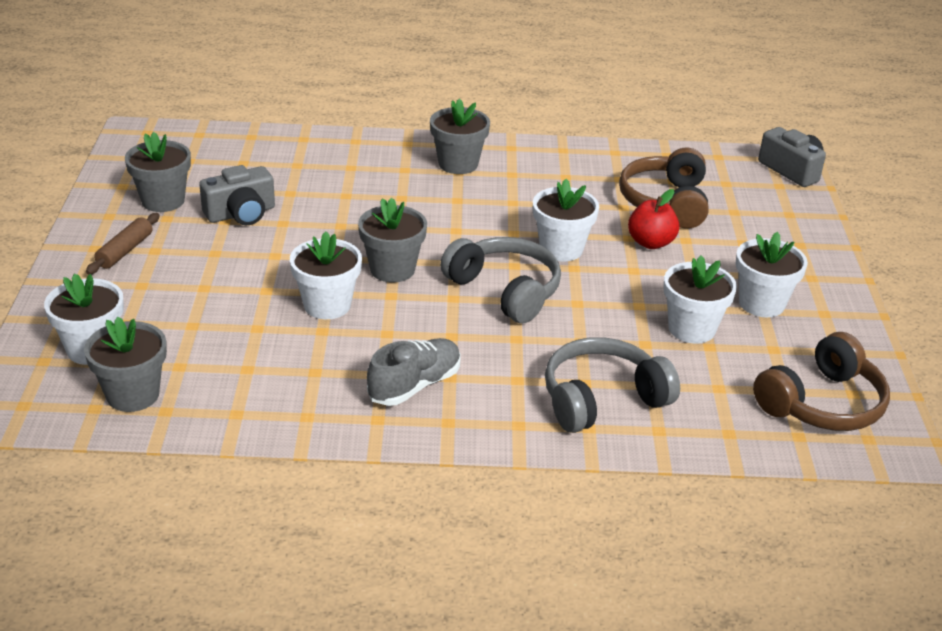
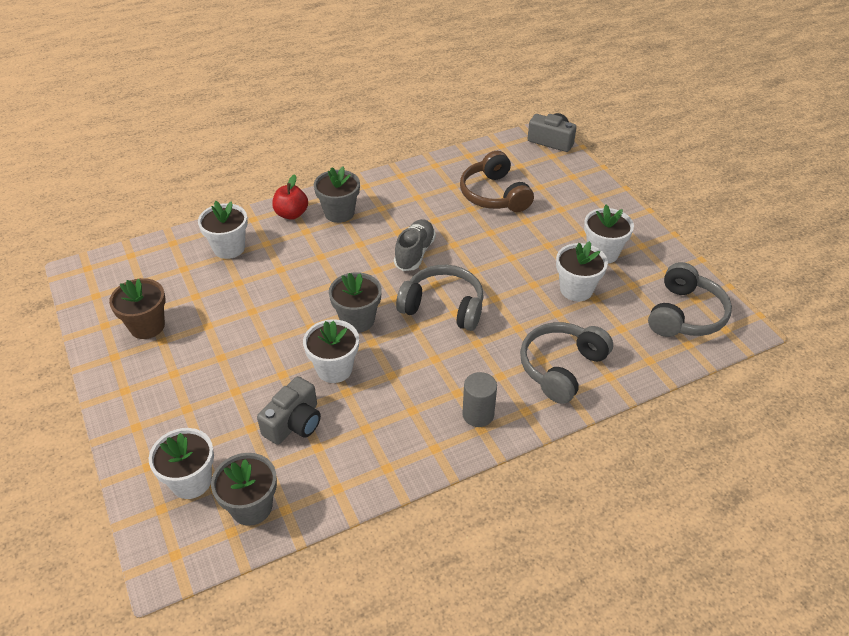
camera: 25 degrees left, 10 degrees up
brown rolling pin [86,213,160,274] -> none
grey flower pot [125,132,191,212] -> brown flower pot [109,278,165,339]
grey camera [199,165,275,225] -> grey camera moved to [257,376,321,445]
grey shoe [367,338,461,406] -> grey shoe moved to [394,219,436,271]
white flower pot [533,179,599,261] -> white flower pot moved to [198,201,248,259]
red apple [628,189,680,249] -> red apple moved to [272,174,308,220]
brown headphones [753,332,890,431] -> grey headphones [648,262,732,337]
none -> grey cylinder [462,372,497,427]

